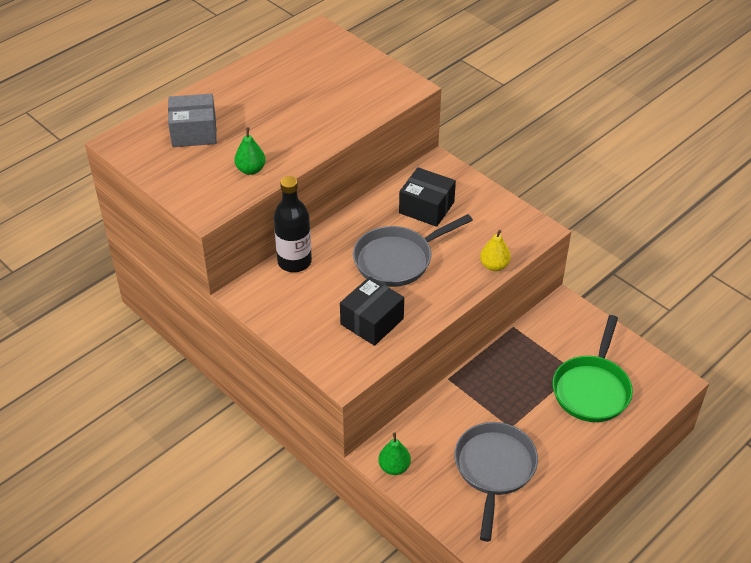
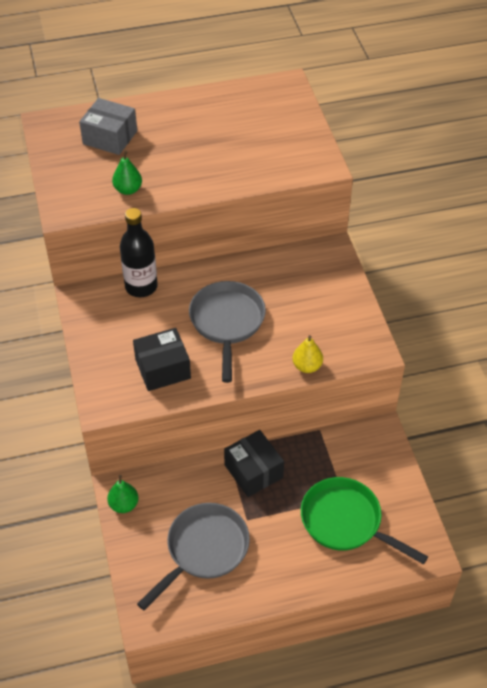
camera: 30 degrees right, 5 degrees up
grey pan [353,214,473,287] -> grey pan turned 90 degrees clockwise [189,281,266,383]
black box [399,167,456,227] -> black box moved to [224,430,284,497]
green pan [553,315,633,422] -> green pan turned 75 degrees clockwise [301,477,428,564]

